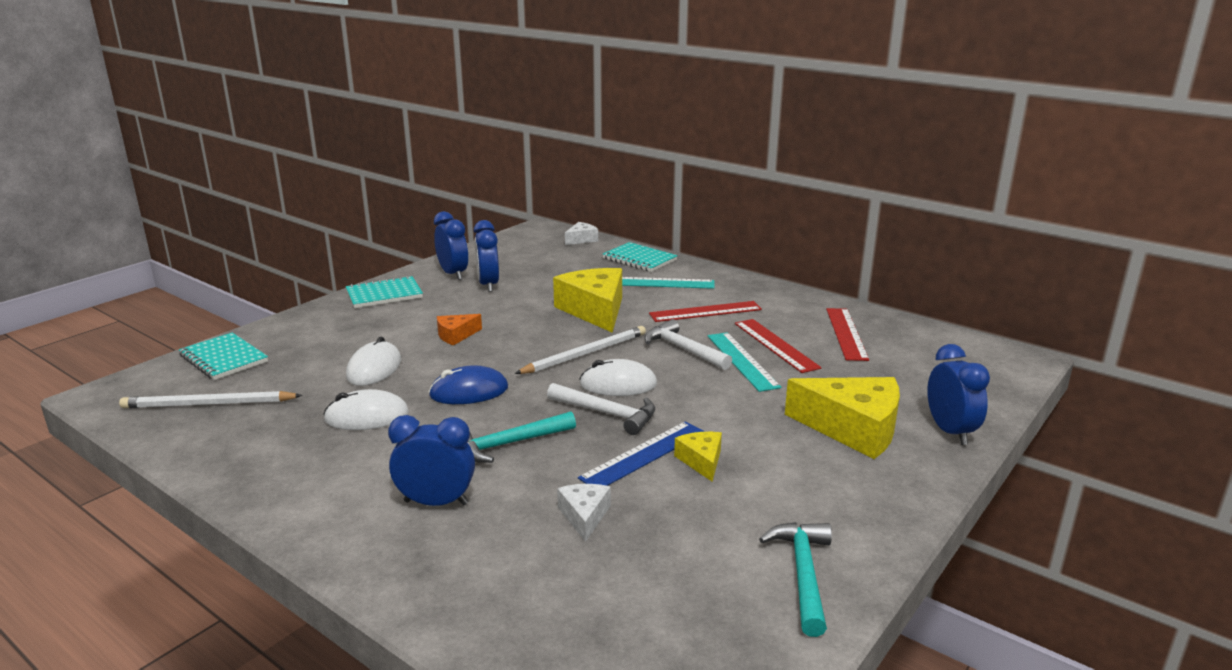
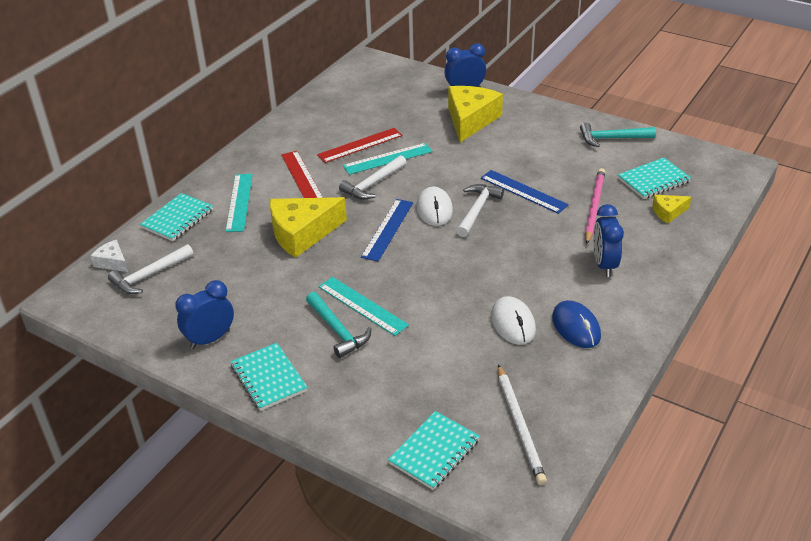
camera: 95 degrees left, 15 degrees up
white mouse [346,336,401,386] -> none
blue mouse [429,365,508,404] -> blue mouse moved to [552,300,601,348]
orange cheese [437,314,482,346] -> turquoise ruler [318,277,409,336]
turquoise hammer [468,411,576,463] -> turquoise hammer moved to [306,292,371,358]
blue clock [474,220,499,292] -> none
white pencil [515,326,646,374] -> blue ruler [361,199,413,262]
white cheese [557,484,611,542] -> pink pencil [585,168,605,244]
yellow cheese [674,432,722,481] -> yellow cheese moved to [652,195,691,224]
red ruler [826,308,869,361] -> none
none -> white hammer [108,244,193,294]
none -> turquoise notebook [618,158,691,199]

